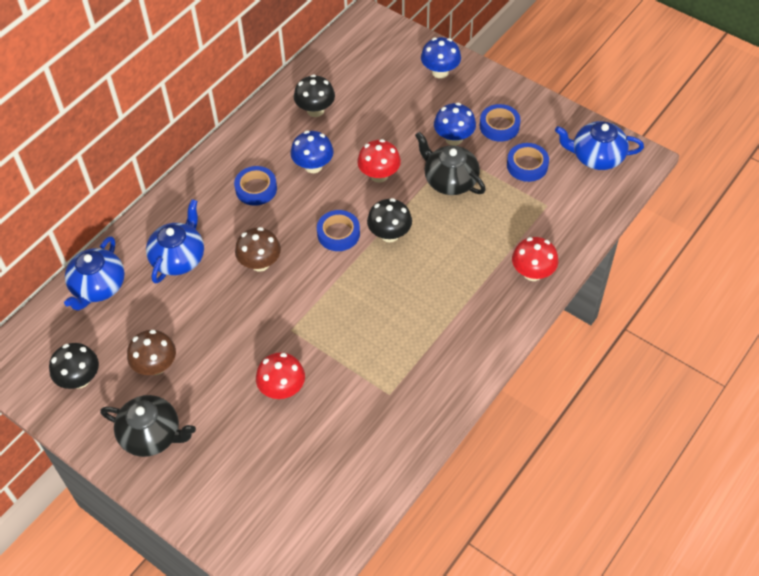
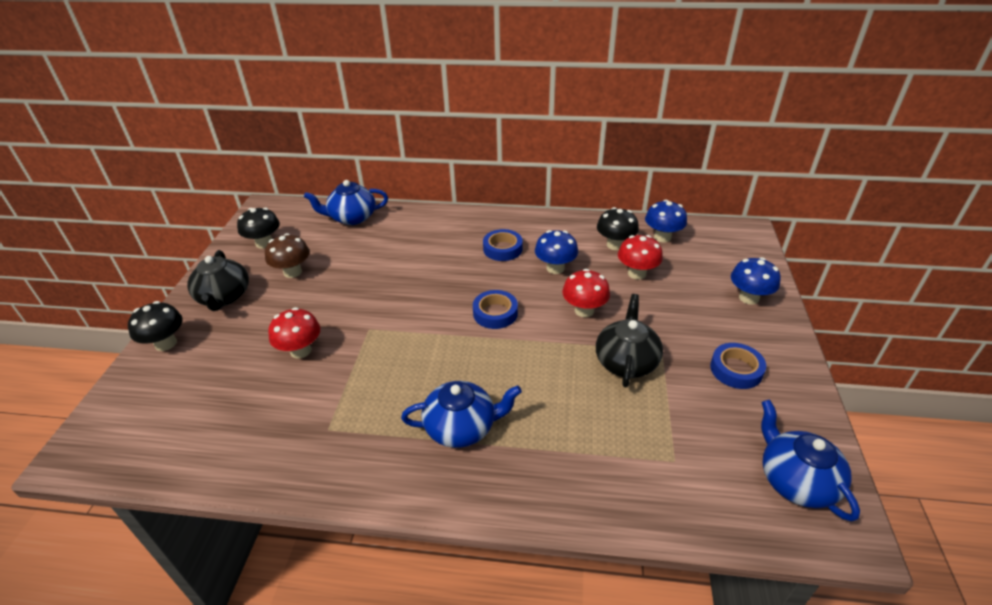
camera: 60 degrees right, 15 degrees down
blue teapot [146,199,204,284] -> blue teapot moved to [401,381,522,448]
brown mushroom [235,227,281,272] -> none
black mushroom [367,198,412,242] -> black mushroom moved to [128,301,183,351]
blue mushroom [434,103,476,146] -> blue mushroom moved to [645,200,687,243]
blue tape [507,143,549,182] -> none
red mushroom [512,237,558,281] -> red mushroom moved to [618,235,663,280]

